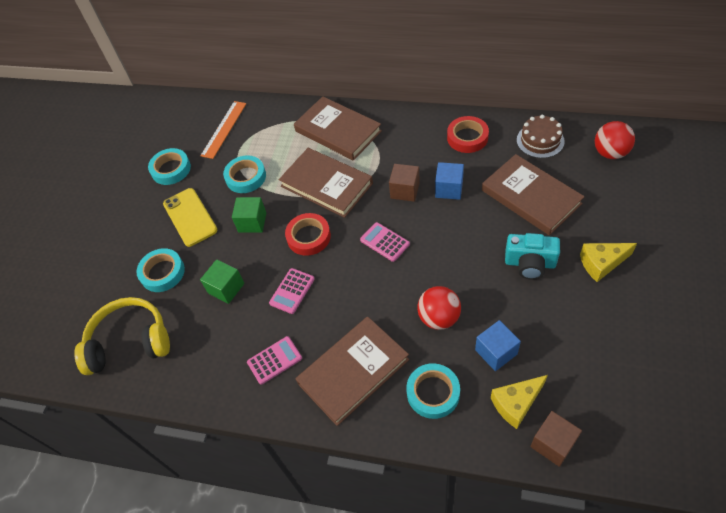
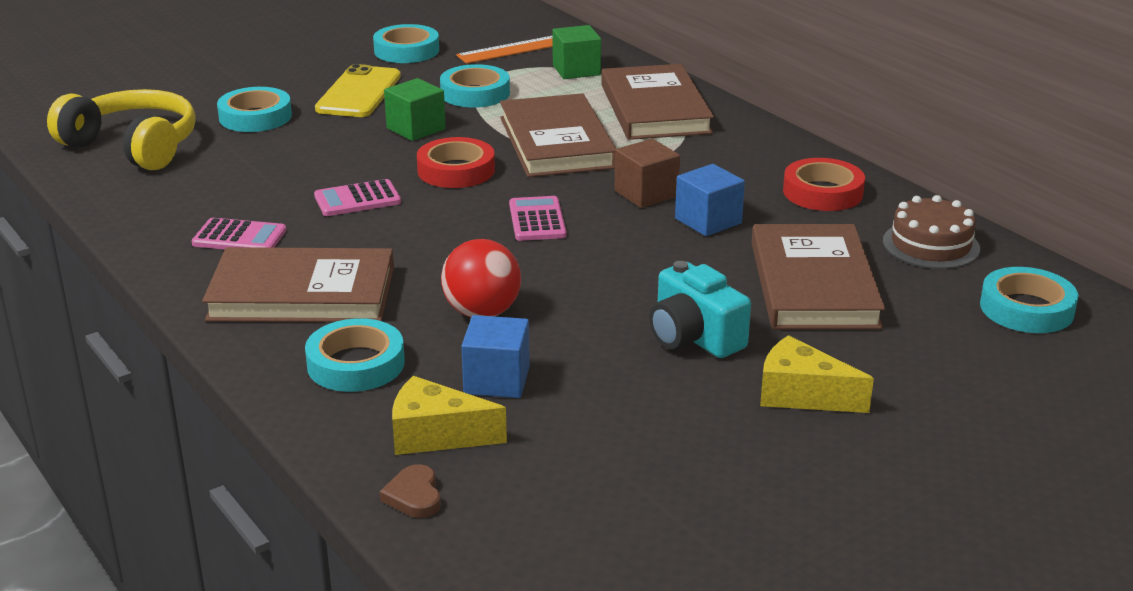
camera: 35 degrees right, 25 degrees down
green cube [200,259,244,304] -> green cube moved to [552,25,601,79]
brown cube [530,411,582,467] -> brown heart [380,464,441,518]
red ball [595,121,635,159] -> turquoise tape [980,267,1078,333]

